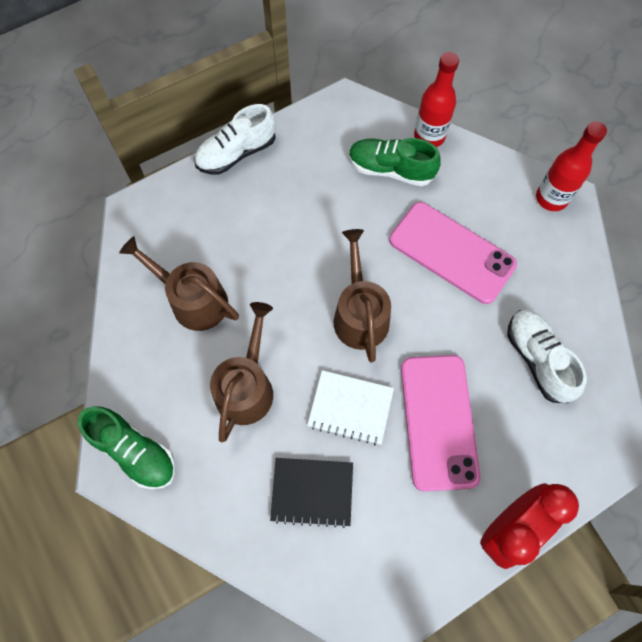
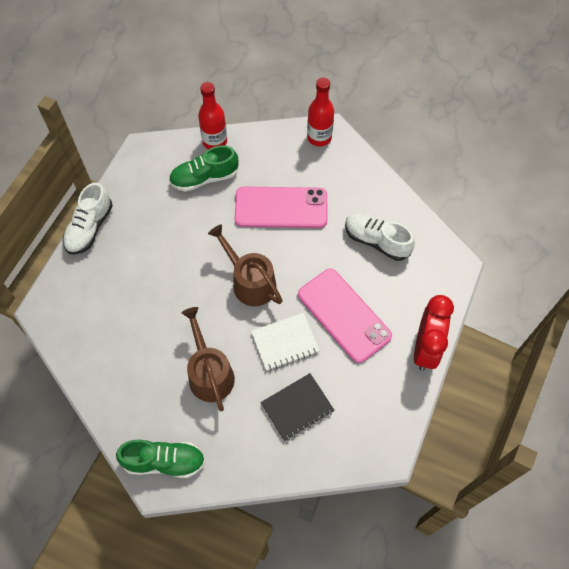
camera: 35 degrees left, 5 degrees down
brown watering can [119,236,239,331] -> none

